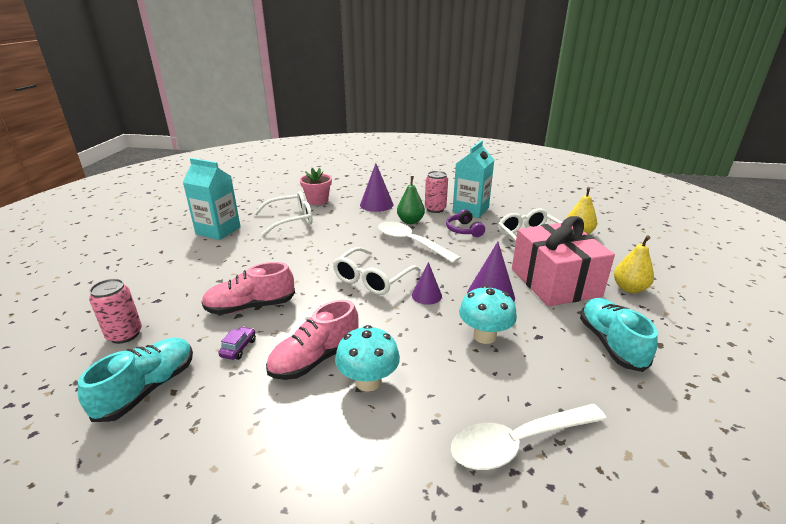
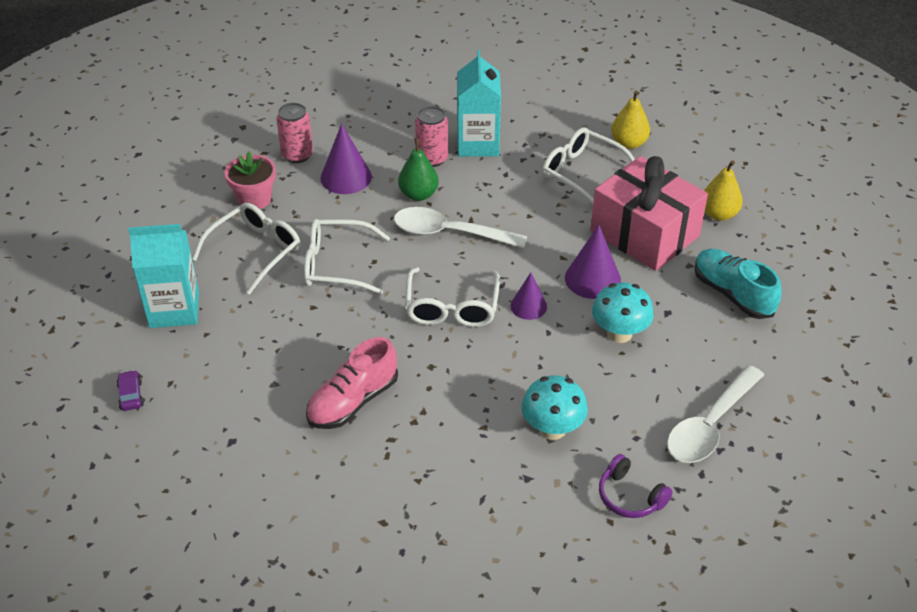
camera: 30 degrees left, 15 degrees up
turquoise shoe [78,338,193,422] -> none
pink can [89,279,142,344] -> pink can moved to [276,103,313,163]
purple car [218,327,256,360] -> purple car moved to [117,370,144,411]
pink shoe [266,300,359,380] -> none
purple headphones [446,209,485,237] -> purple headphones moved to [599,454,673,518]
none -> white glasses [304,219,390,295]

